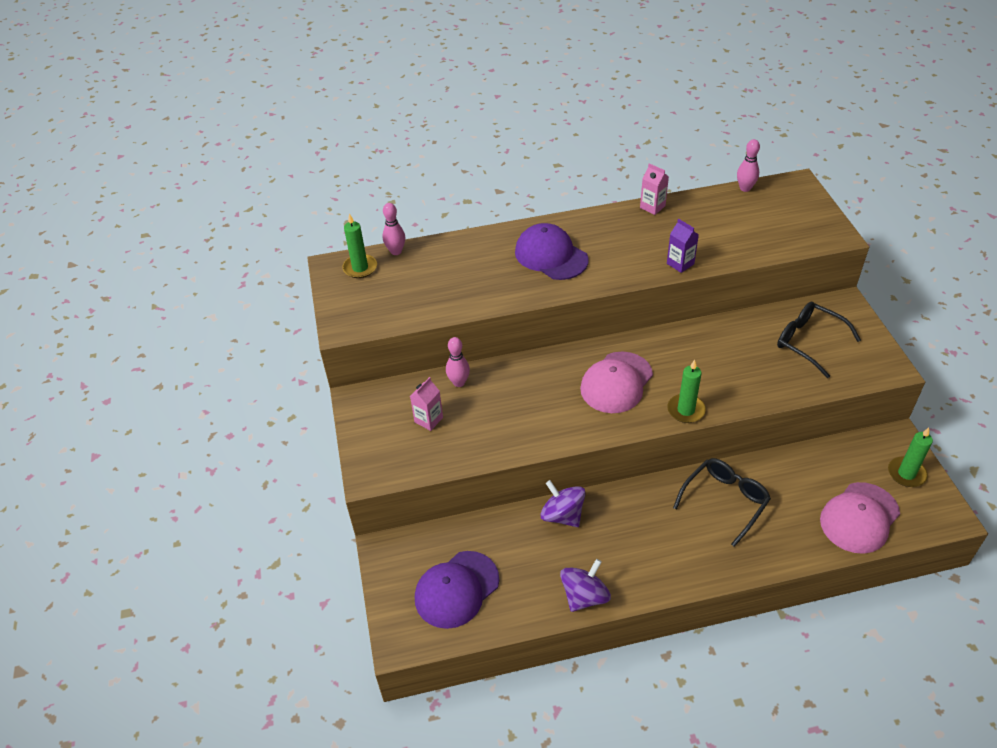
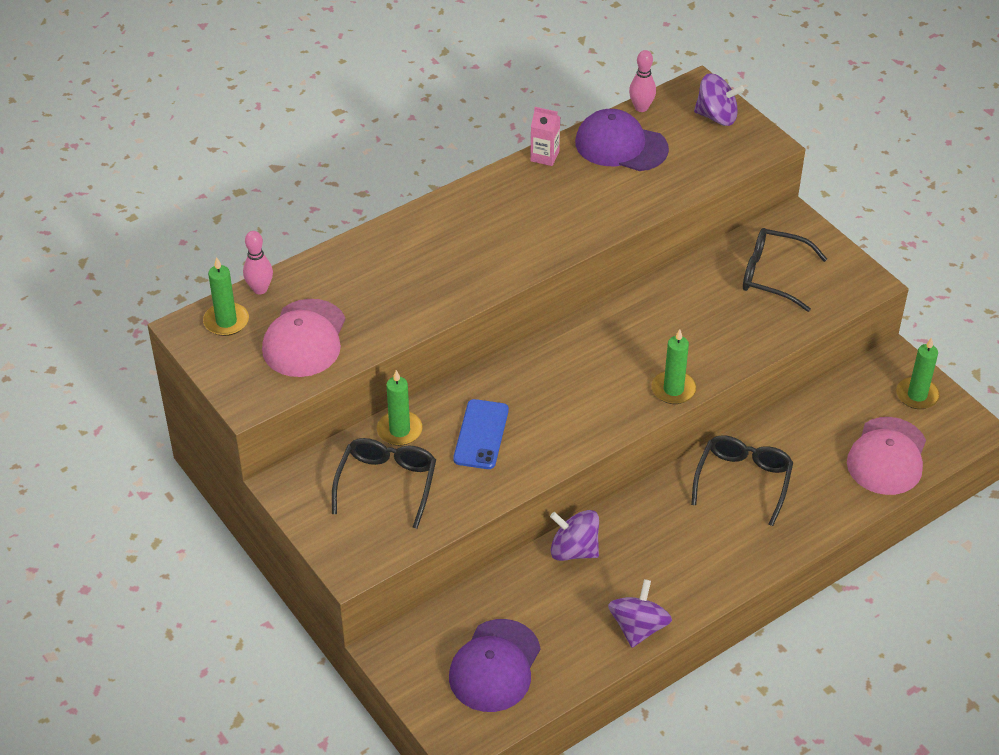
camera: 25 degrees left, 0 degrees up
pink carton [410,377,443,431] -> black glasses [332,438,436,529]
pink bowling pin [446,337,470,387] -> green candle [377,370,423,446]
purple cap [515,223,589,280] -> purple cap moved to [575,109,669,171]
pink cap [580,351,653,413] -> pink cap moved to [262,299,345,377]
purple carton [667,219,699,273] -> none
none -> blue phone [453,399,509,469]
none -> purple spinning top [694,73,744,126]

